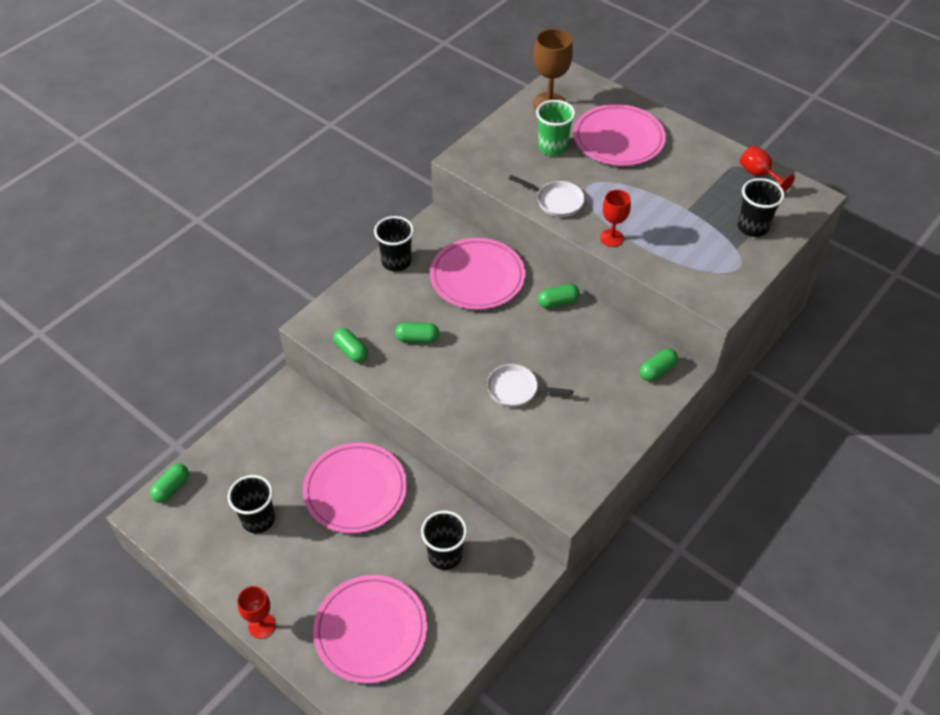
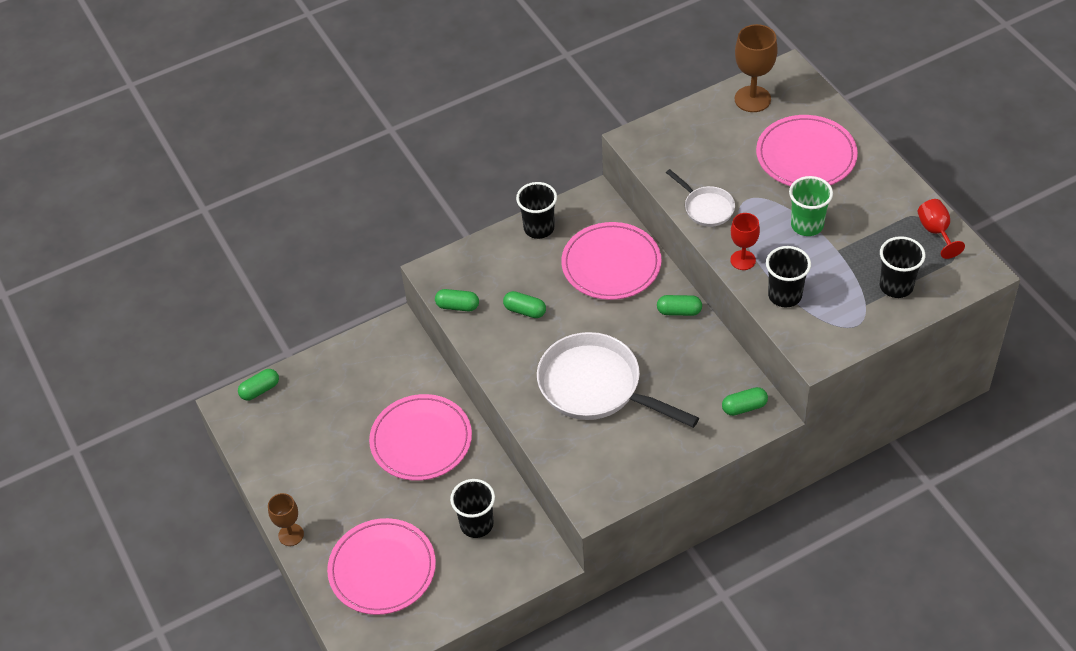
camera: 25 degrees right, 0 degrees up
black cup [228,475,275,533] -> black cup moved to [766,246,811,307]
red goblet [237,586,276,639] -> brown goblet [268,493,304,546]
green capsule [333,328,368,363] -> green capsule turned 60 degrees counterclockwise [435,289,479,311]
white pan [487,364,573,407] -> white pan [537,332,699,428], size x1.99
green cup [536,100,575,156] -> green cup moved to [789,176,833,236]

